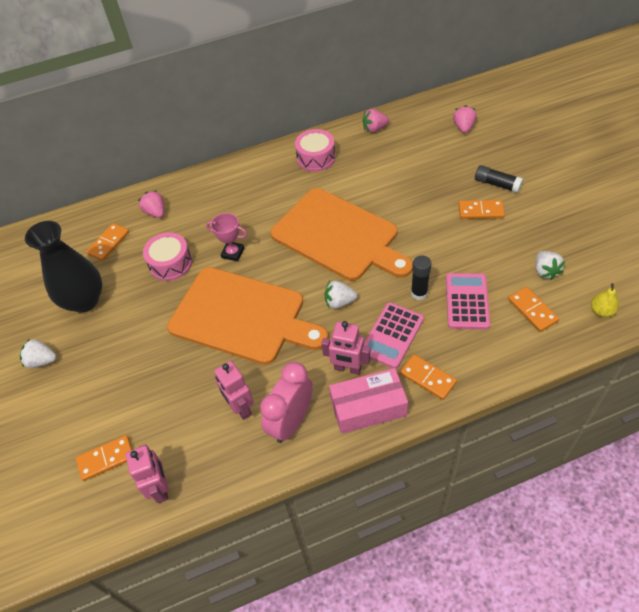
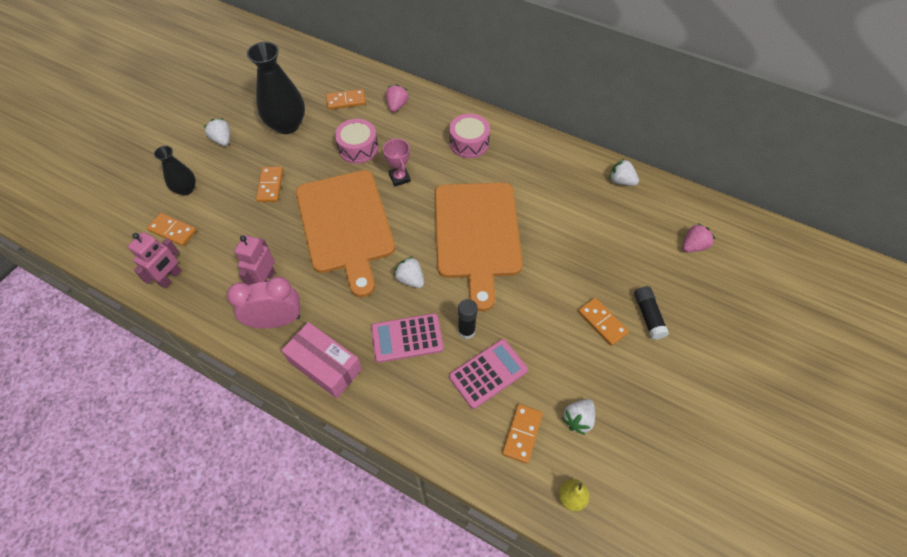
camera: 45 degrees right, 5 degrees up
pink drum [295,129,335,172] -> pink drum moved to [450,114,490,158]
pink robot [322,321,370,375] -> none
pink strawberry [362,109,389,133] -> white strawberry [609,159,639,186]
orange domino [400,354,457,400] -> orange domino moved to [256,167,283,202]
none -> black vase [154,146,196,195]

